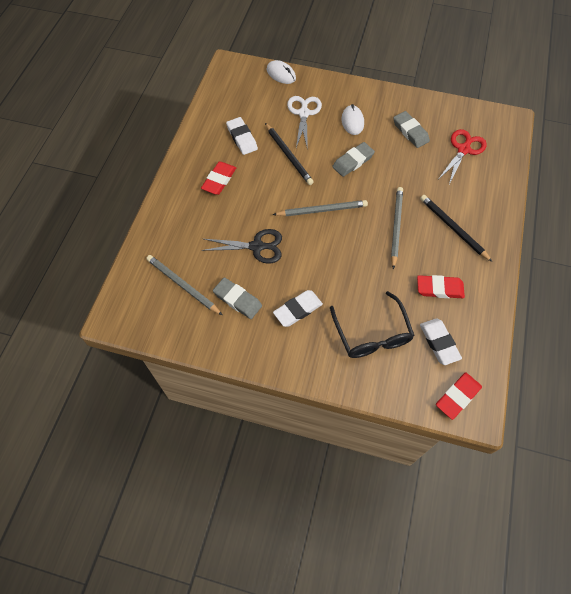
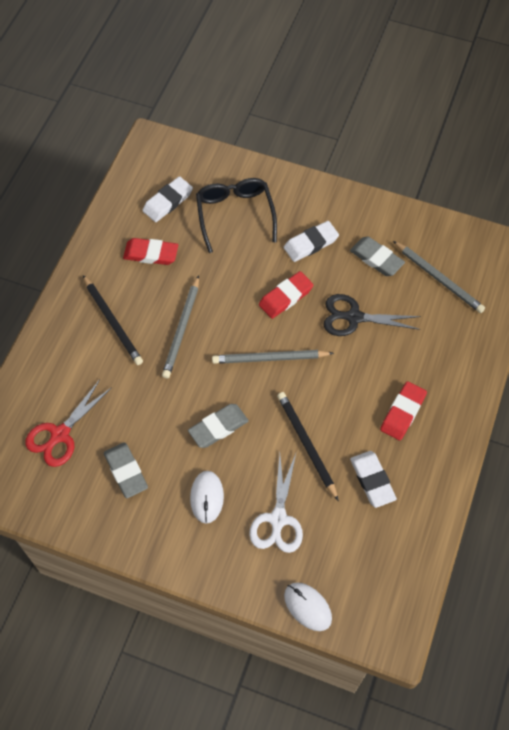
camera: 175 degrees left, 0 degrees up
white eraser [420,318,462,365] -> white eraser turned 60 degrees clockwise [143,176,193,222]
red eraser [436,373,482,420] -> red eraser moved to [259,271,314,319]

